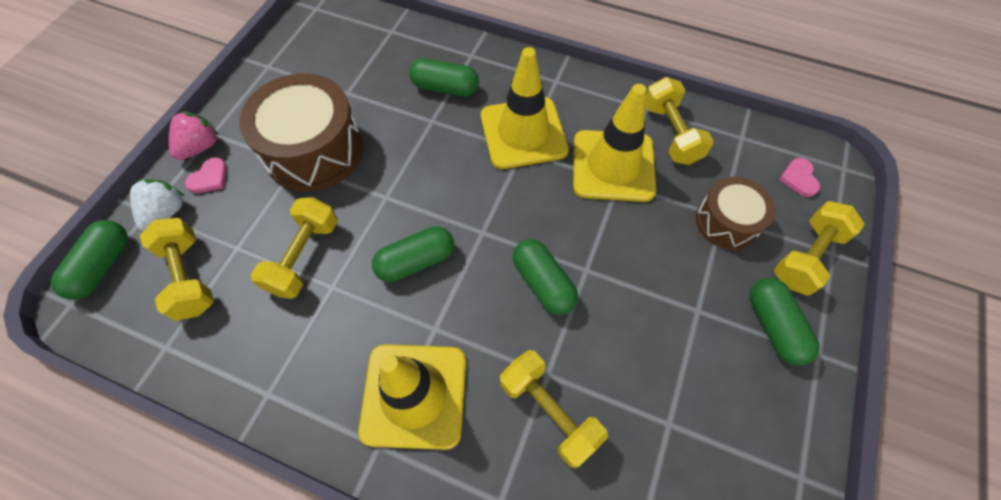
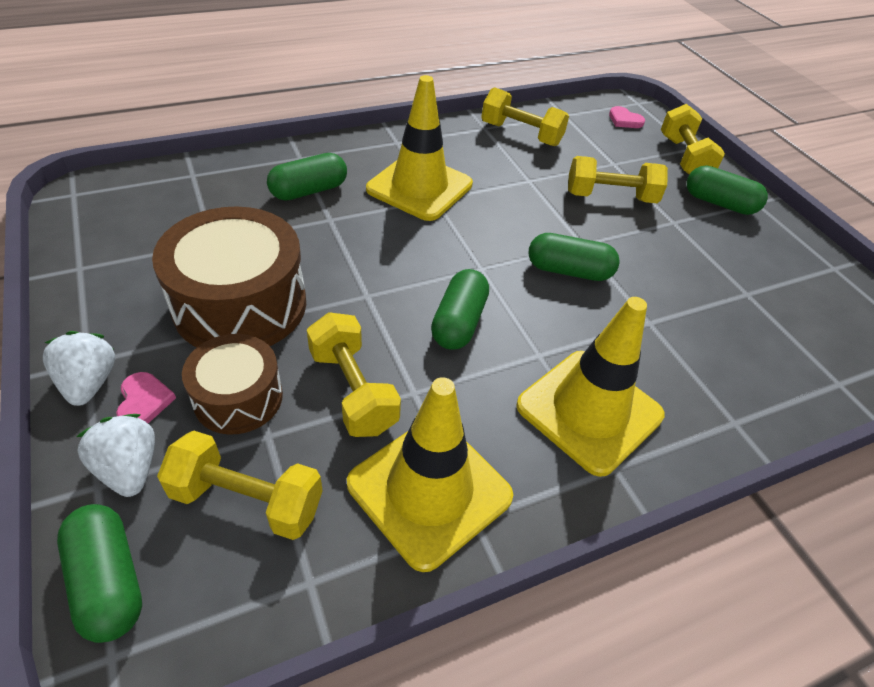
camera: 50 degrees left, 15 degrees down
pink strawberry [169,111,219,160] -> white strawberry [43,331,115,406]
yellow dumbbell [500,350,608,468] -> yellow dumbbell moved to [568,156,668,203]
yellow traffic cone [573,84,656,202] -> yellow traffic cone moved to [347,377,513,572]
brown drum [696,177,776,250] -> brown drum moved to [182,334,283,435]

